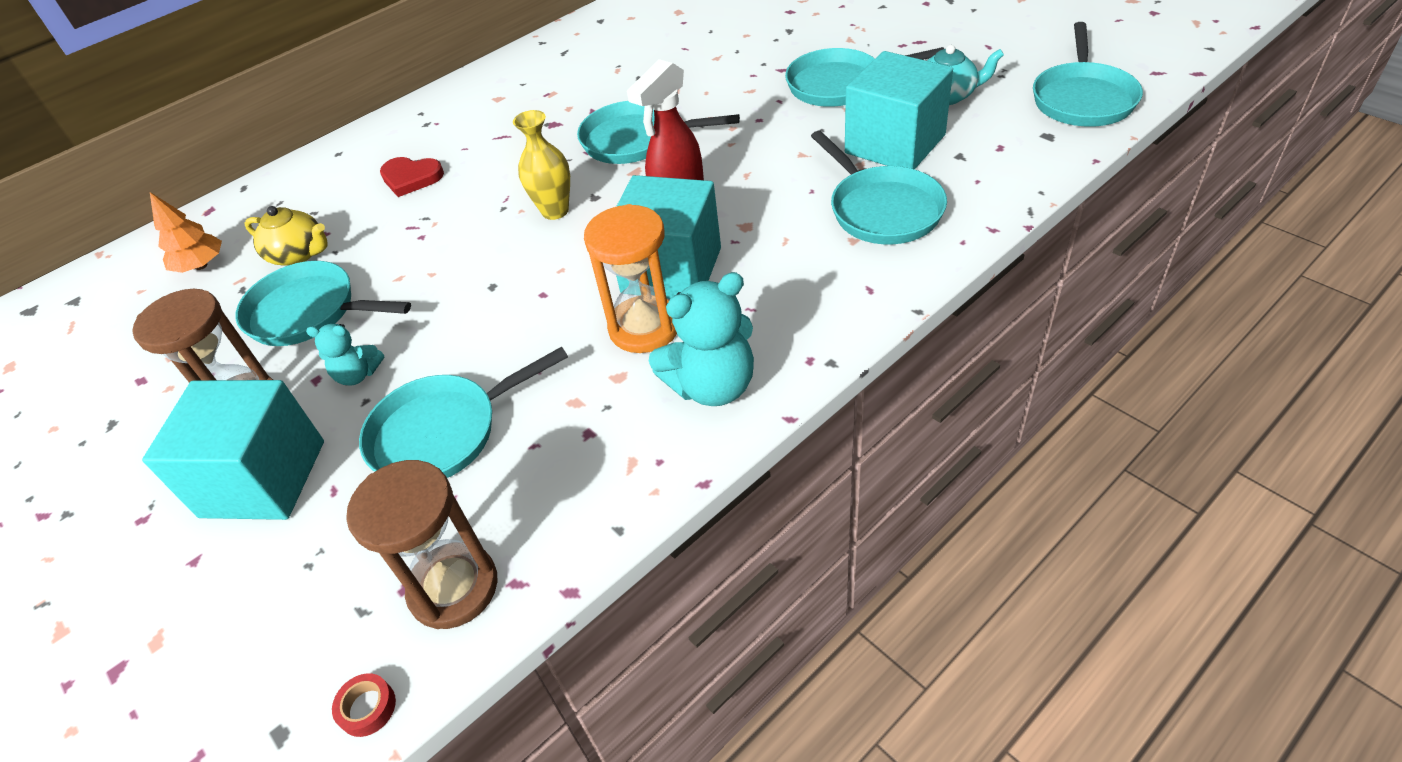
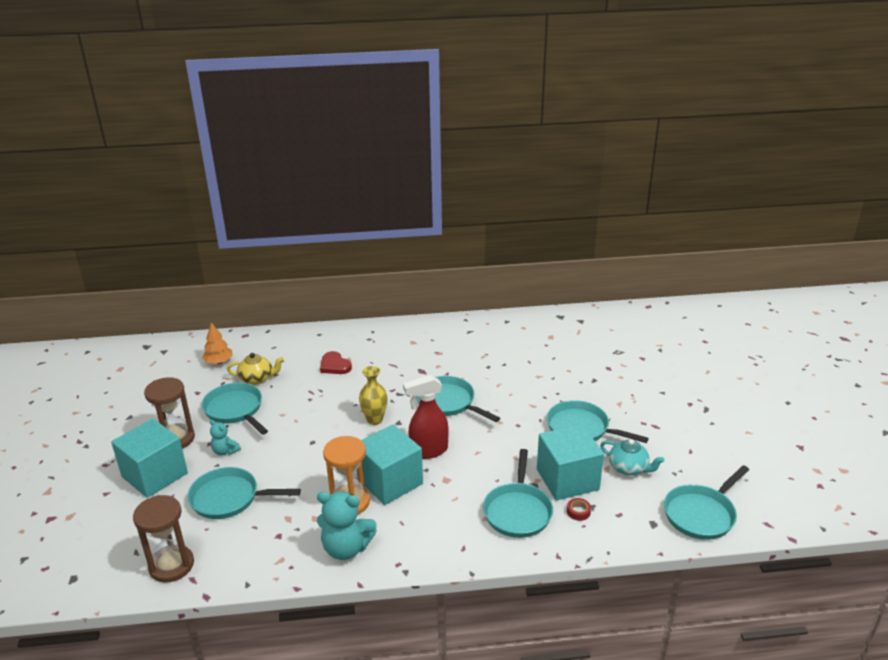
camera: 30 degrees right, 15 degrees down
yellow teapot [244,206,328,266] -> yellow teapot turned 60 degrees counterclockwise [227,353,284,385]
red tape [332,673,396,737] -> red tape moved to [567,498,591,521]

